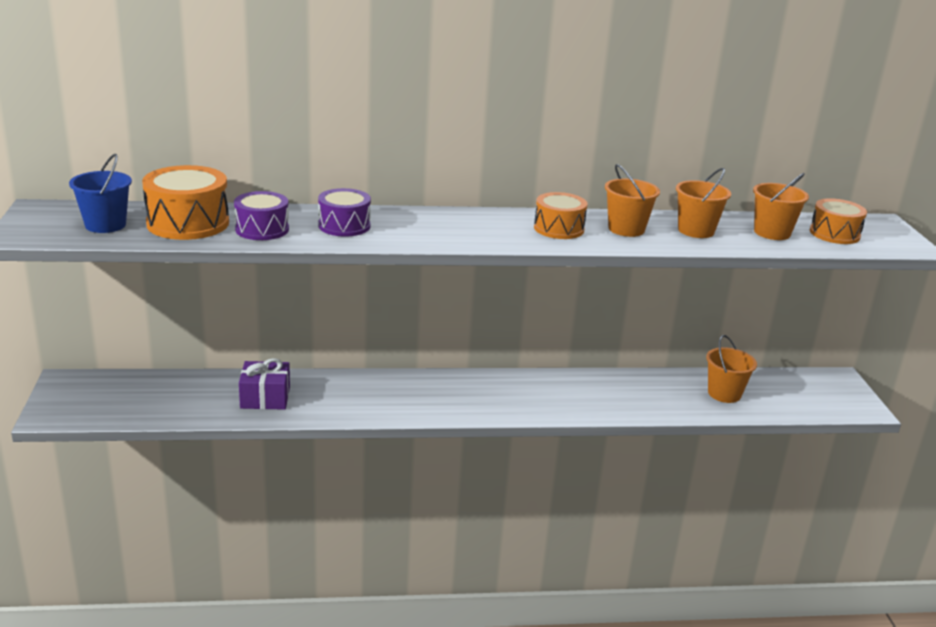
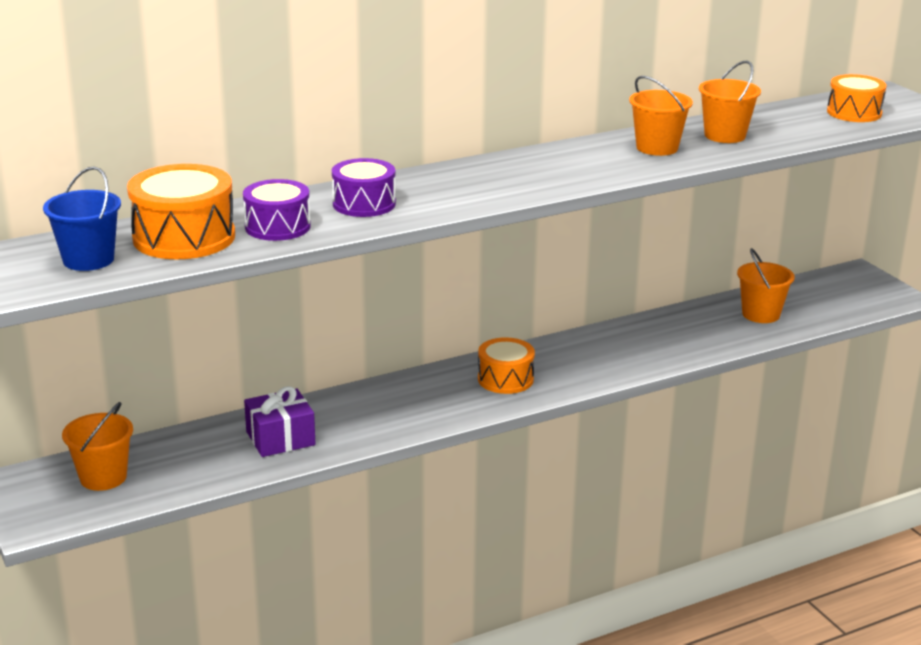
camera: 20 degrees left, 0 degrees up
orange drum [534,192,587,239] -> orange drum moved to [478,337,535,394]
orange bucket [753,173,809,240] -> orange bucket moved to [62,402,133,491]

